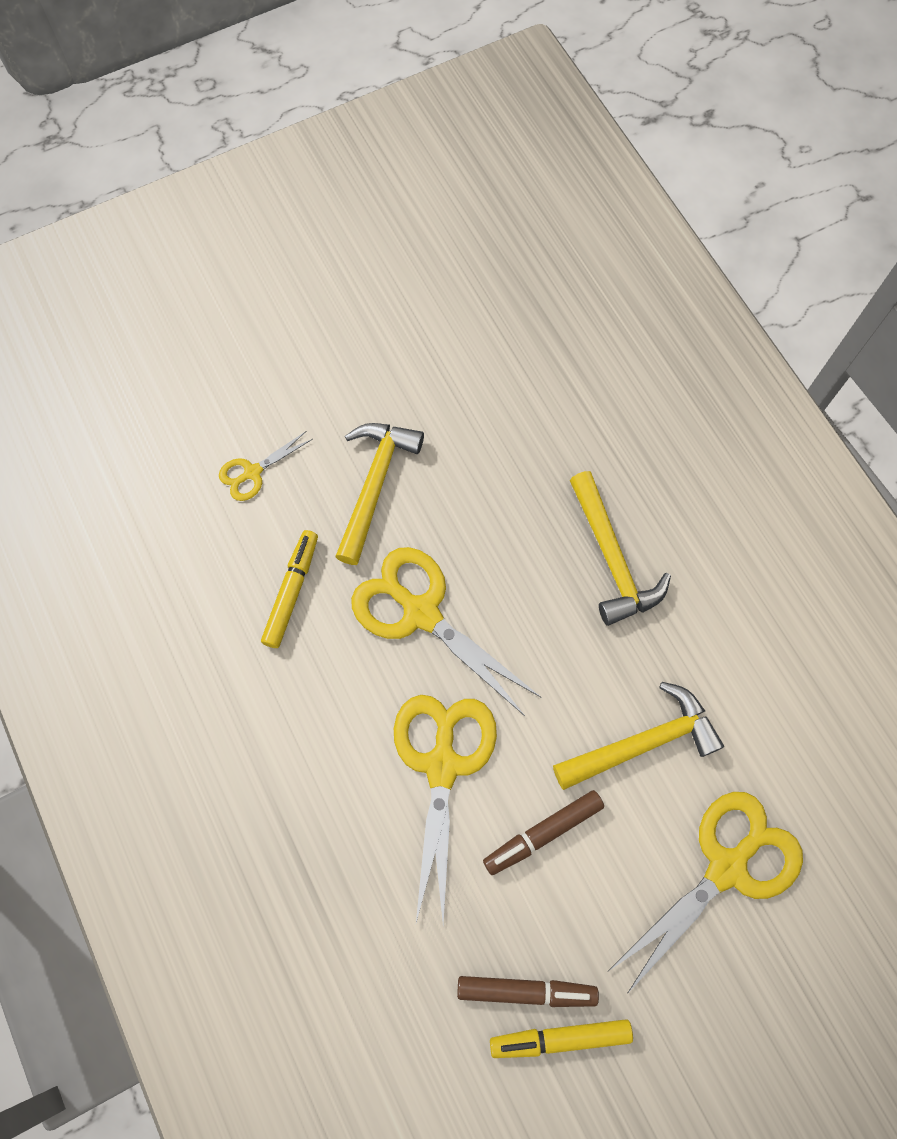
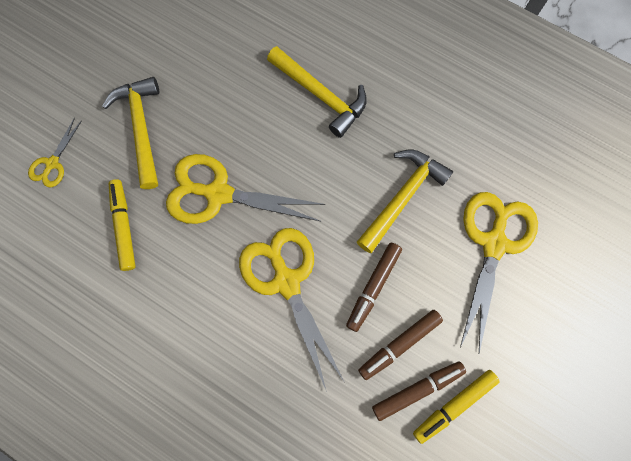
camera: 30 degrees left, 5 degrees up
none -> brown marker [358,310,443,380]

